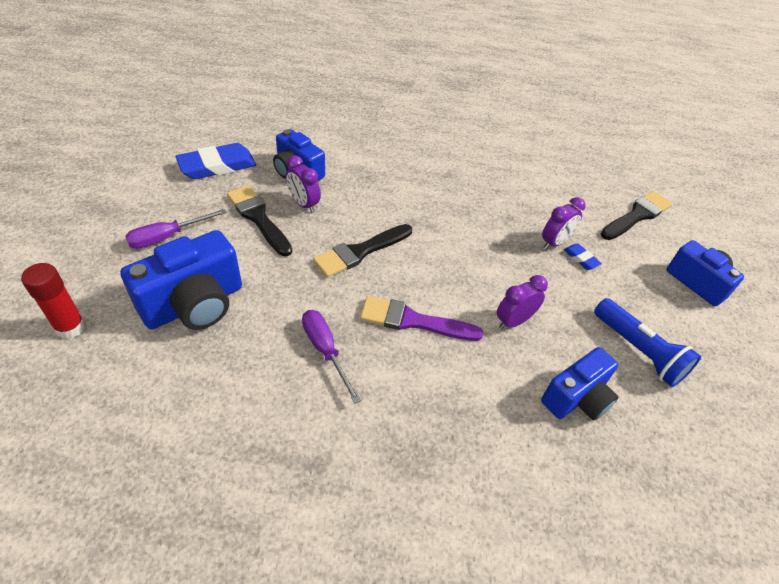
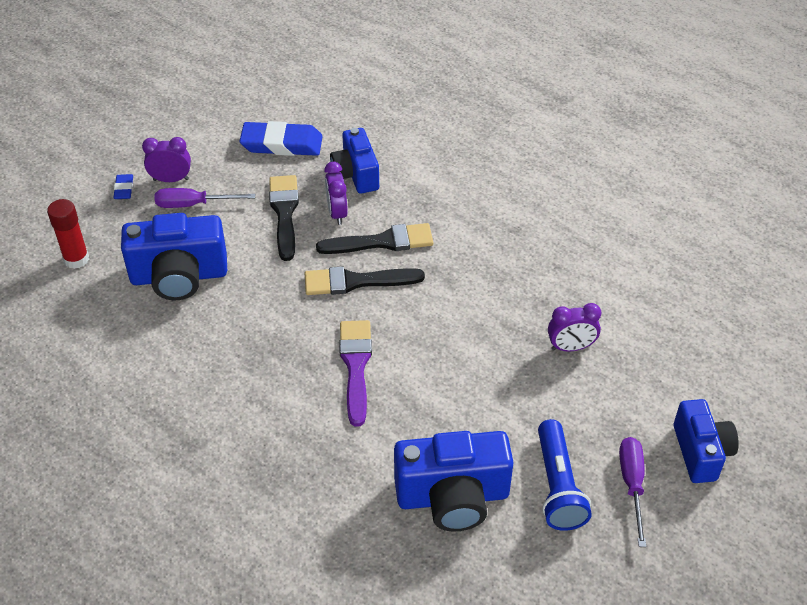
camera: 35 degrees right, 0 degrees up
purple screwdriver [302,310,361,404] -> purple screwdriver moved to [619,437,646,547]
purple brush [360,296,483,341] -> purple brush turned 45 degrees clockwise [339,320,372,427]
purple clock [497,275,548,329] -> purple clock moved to [142,137,191,182]
blue camera [541,347,618,420] -> blue camera [394,431,514,531], size x1.50
blue eraser [564,244,602,270] -> blue eraser moved to [113,174,133,199]
black brush [601,191,672,240] -> black brush moved to [316,223,433,254]

